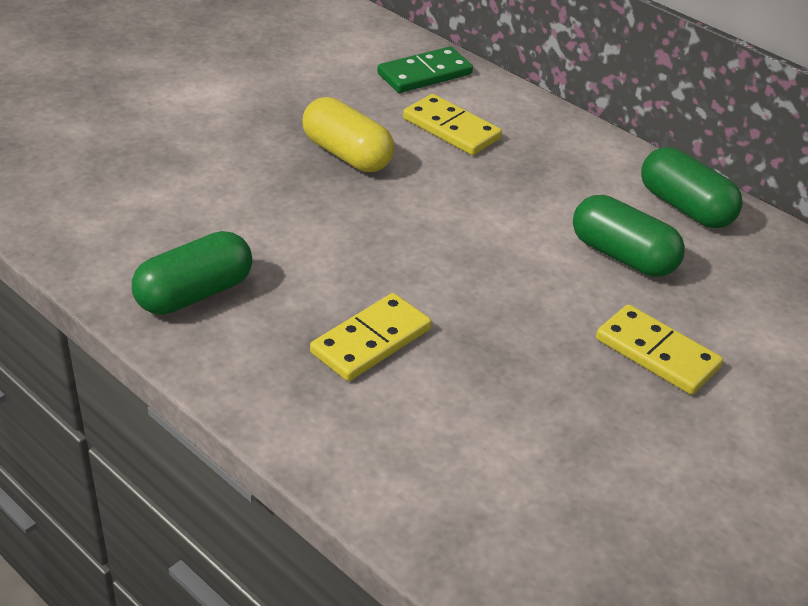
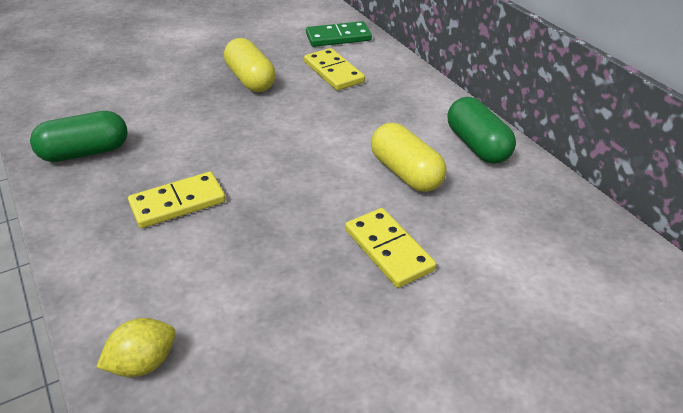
camera: 20 degrees right, 0 degrees up
green capsule [573,195,685,277] -> yellow capsule [371,123,447,192]
none -> yellow lemon [97,318,176,377]

